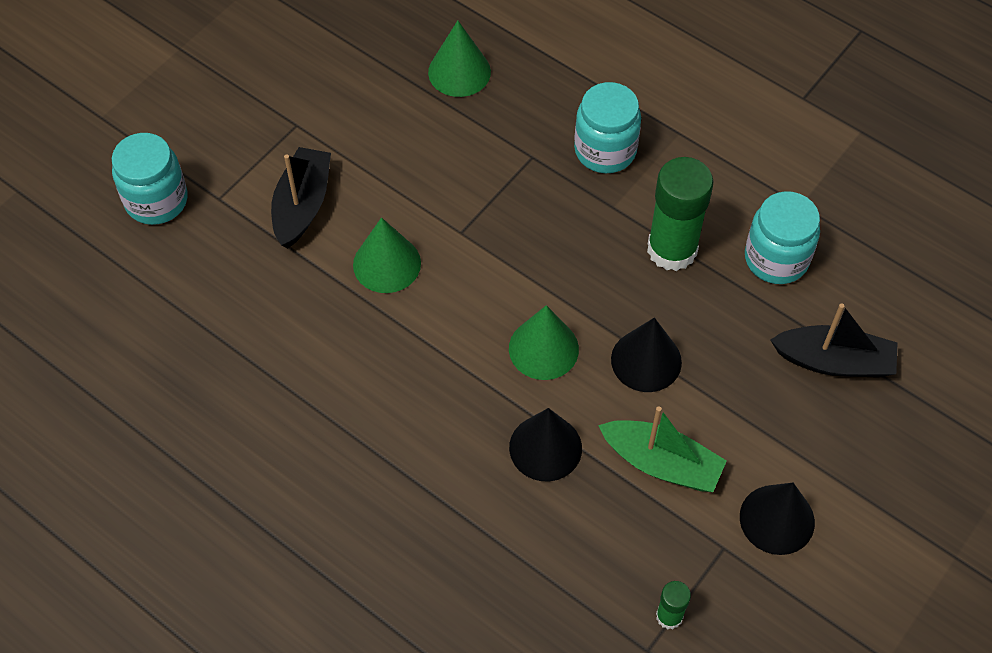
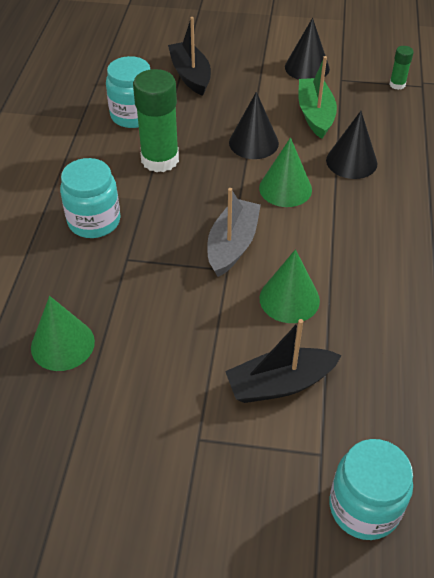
camera: 120 degrees left, 10 degrees down
none -> grey boat [207,188,261,277]

